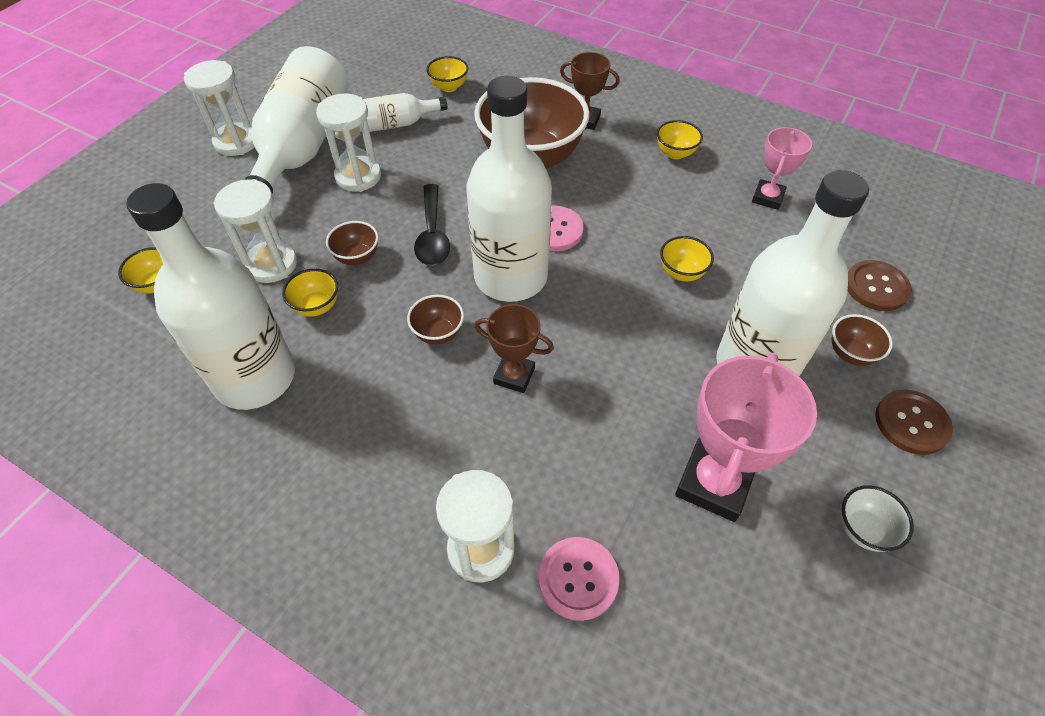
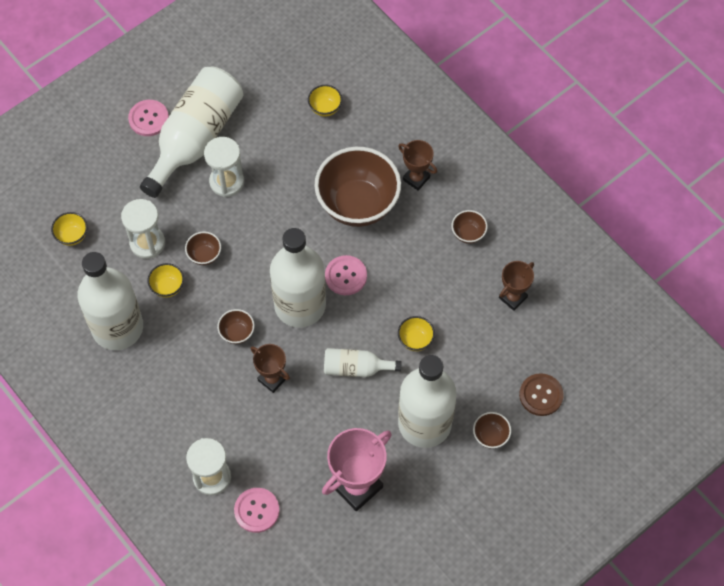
camera: 20 degrees right, 10 degrees up
white hourglass [184,60,254,156] -> pink button [128,100,169,136]
white bottle [361,93,447,132] -> white bottle moved to [324,348,402,377]
black spoon [414,184,450,266] -> none
yellow bowl [657,120,703,159] -> brown bowl [452,210,487,244]
pink trophy [752,127,812,210] -> brown trophy [499,261,534,311]
white bowl [841,485,914,552] -> none
brown button [875,390,953,455] -> none

